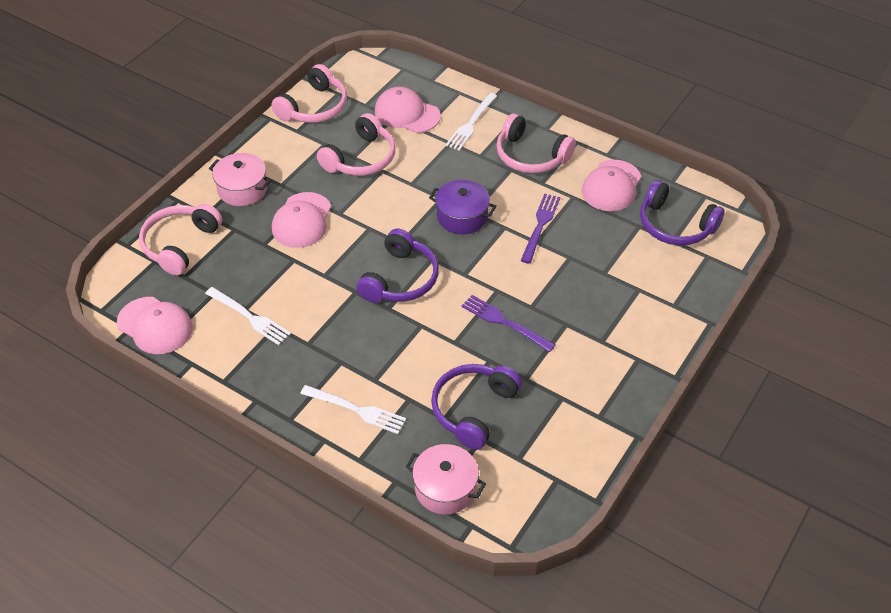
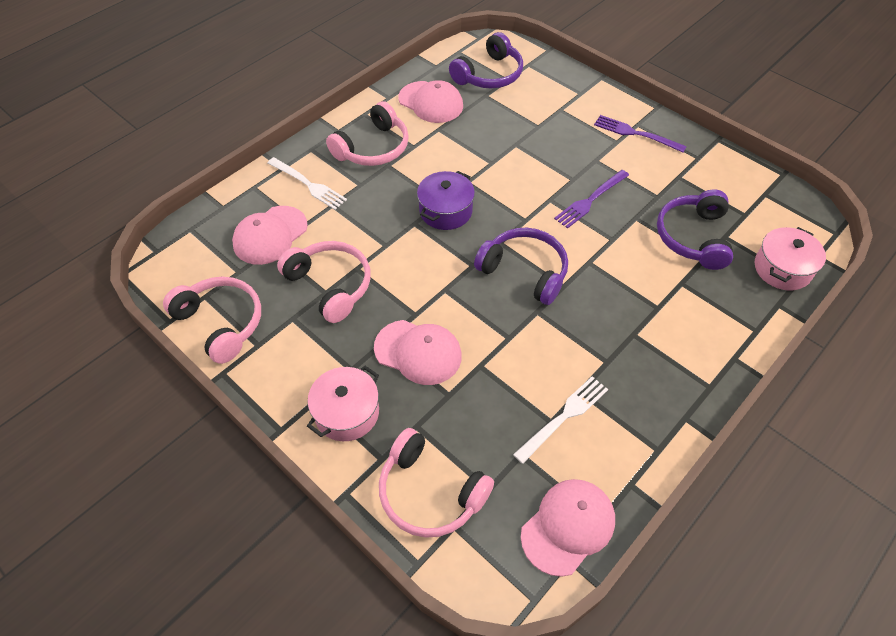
camera: 80 degrees left, 5 degrees up
white fork [300,385,406,434] -> none
purple headphones [431,364,522,450] -> purple headphones turned 60 degrees clockwise [657,189,733,270]
purple fork [521,194,560,264] -> purple fork moved to [594,115,687,153]

